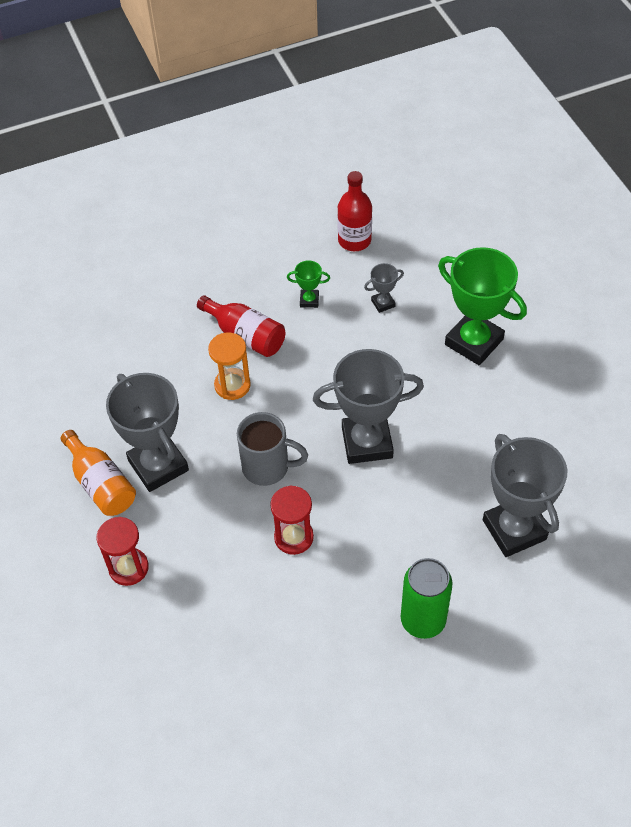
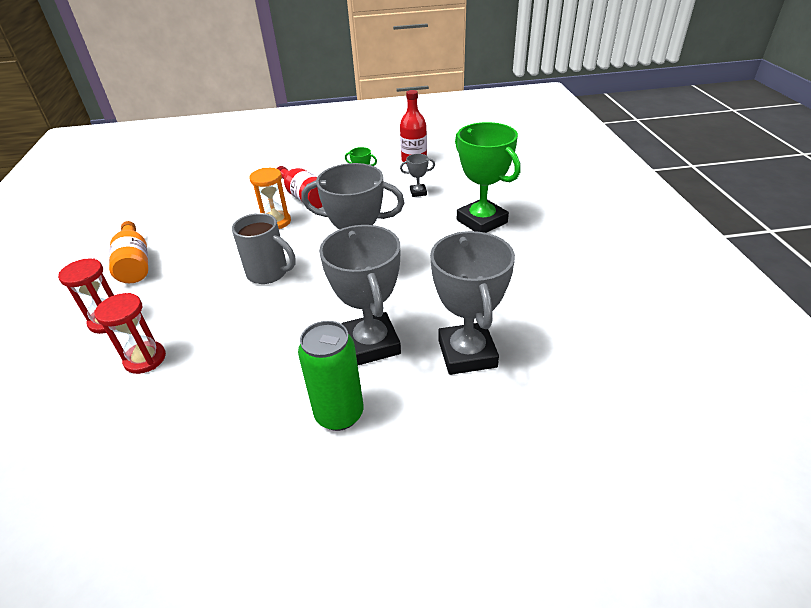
camera: 15 degrees right, 15 degrees down
grey trophy [106,373,189,492] -> grey trophy moved to [319,225,401,365]
red hourglass [270,485,314,555] -> red hourglass moved to [94,293,166,374]

